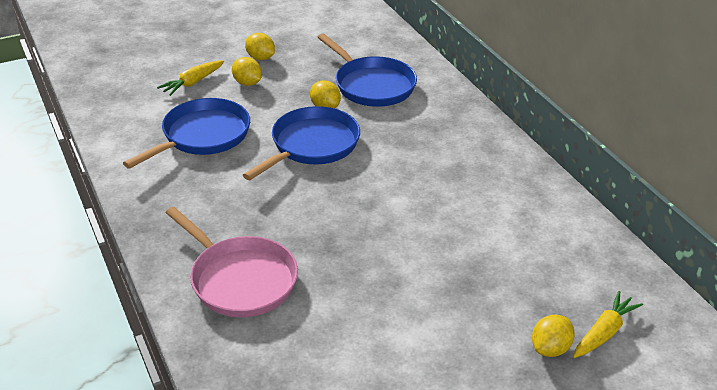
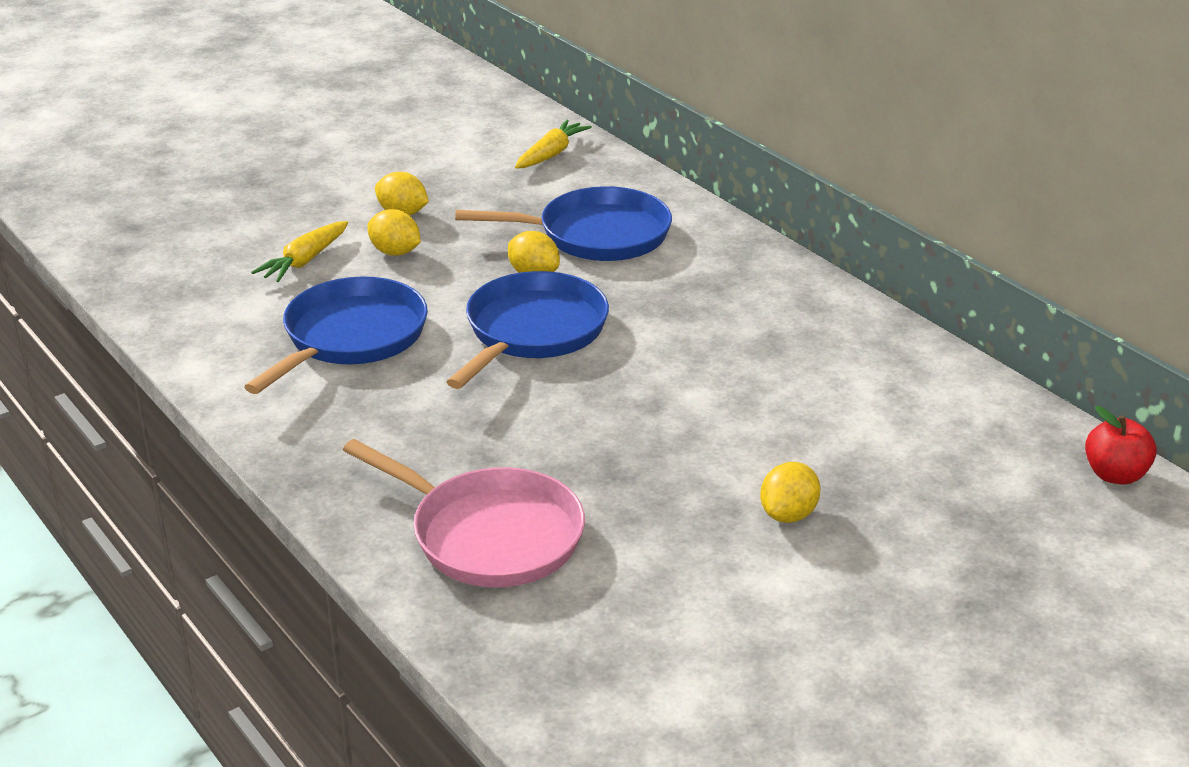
camera: 10 degrees left, 5 degrees down
blue pan [317,34,417,107] -> blue pan turned 45 degrees counterclockwise [455,186,672,261]
yellow lemon [532,315,575,357] -> yellow lemon moved to [760,462,820,523]
yellow carrot [573,291,643,358] -> yellow carrot moved to [515,120,592,169]
none -> red apple [1085,406,1157,485]

